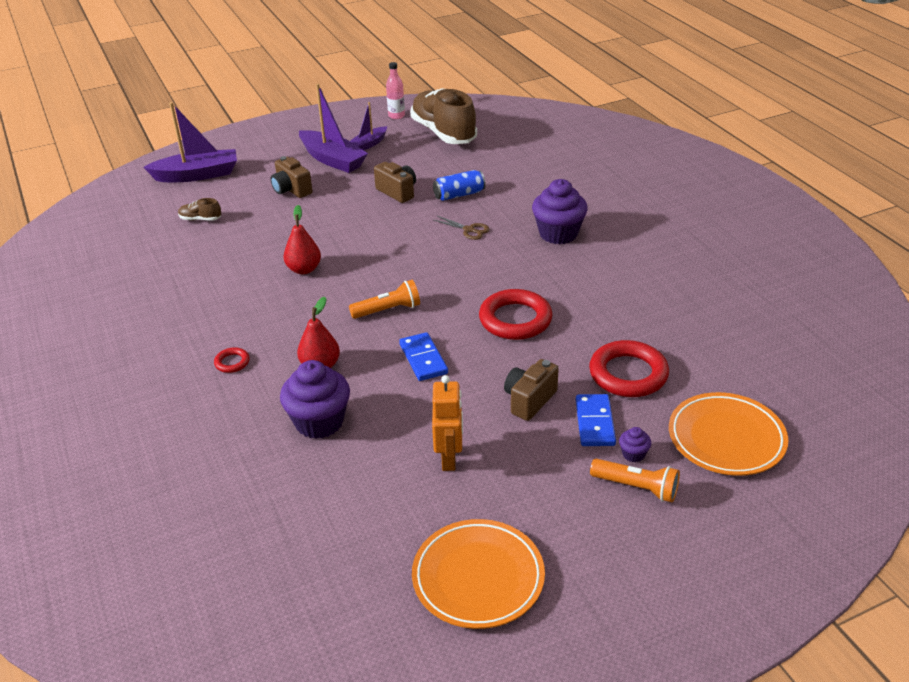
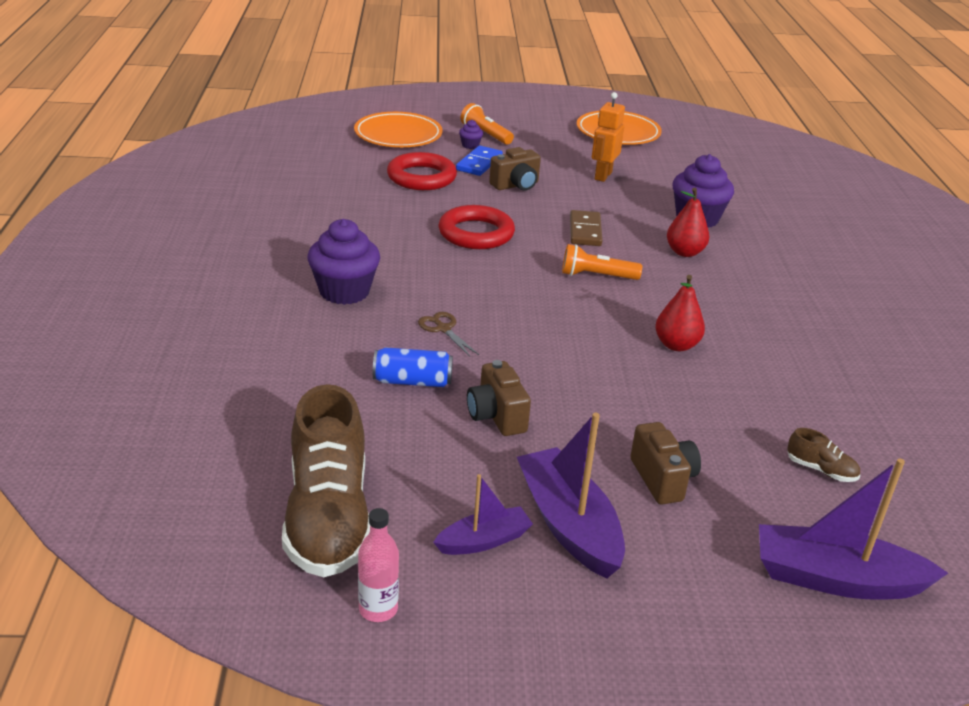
camera: 160 degrees left, 5 degrees down
red ring [214,347,250,373] -> none
blue domino [399,332,448,381] -> brown domino [570,210,602,246]

